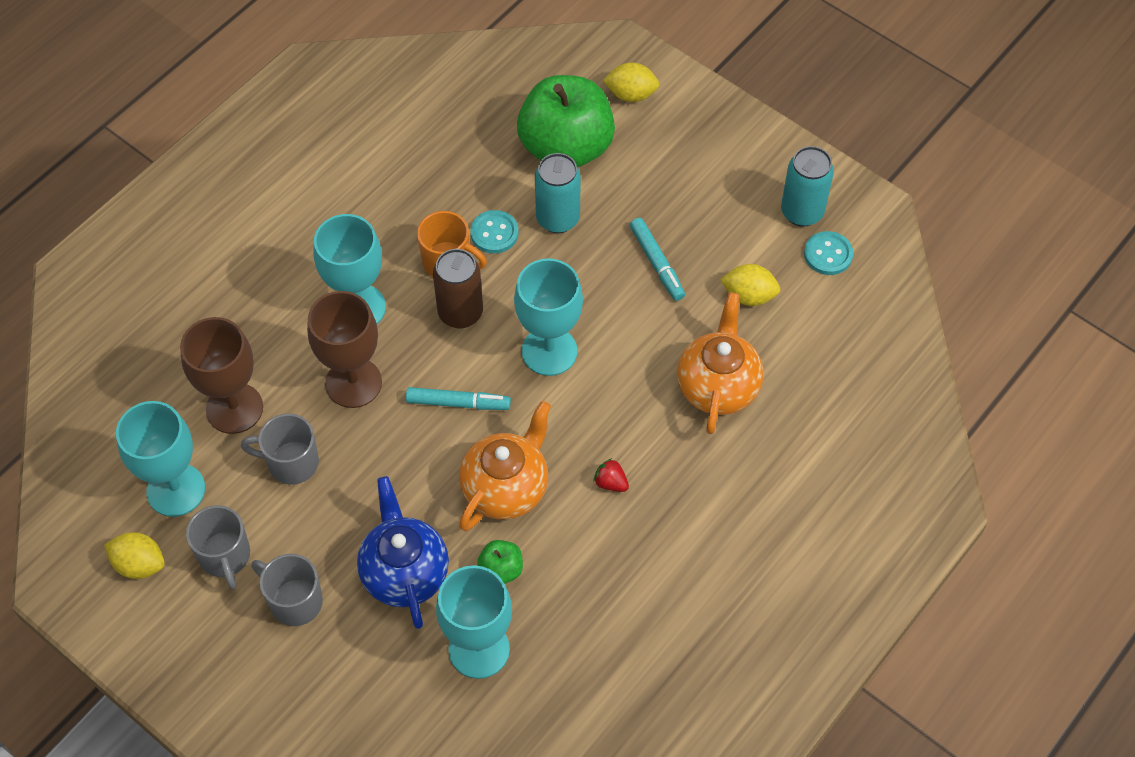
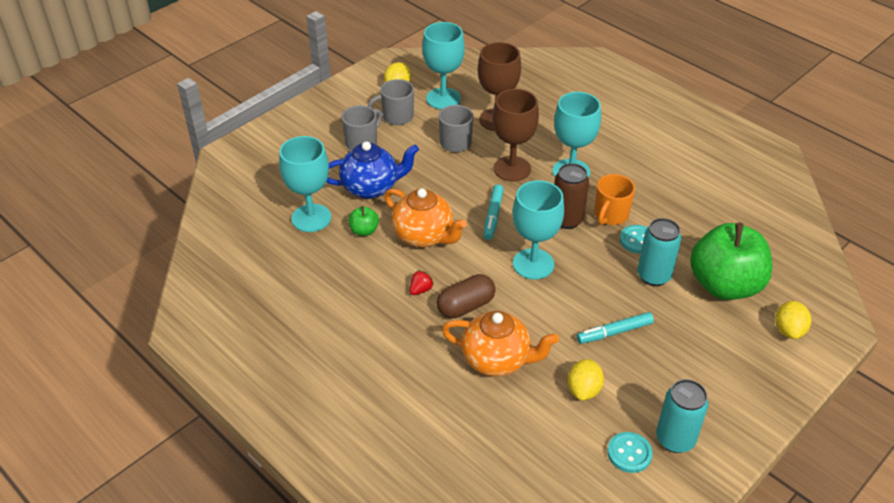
camera: 95 degrees right, 15 degrees down
none -> brown capsule [437,274,496,318]

